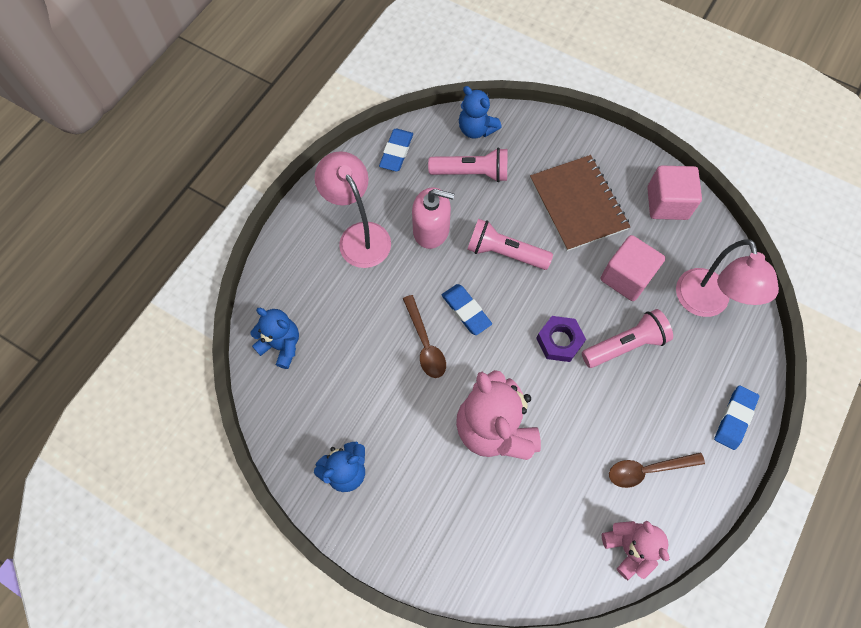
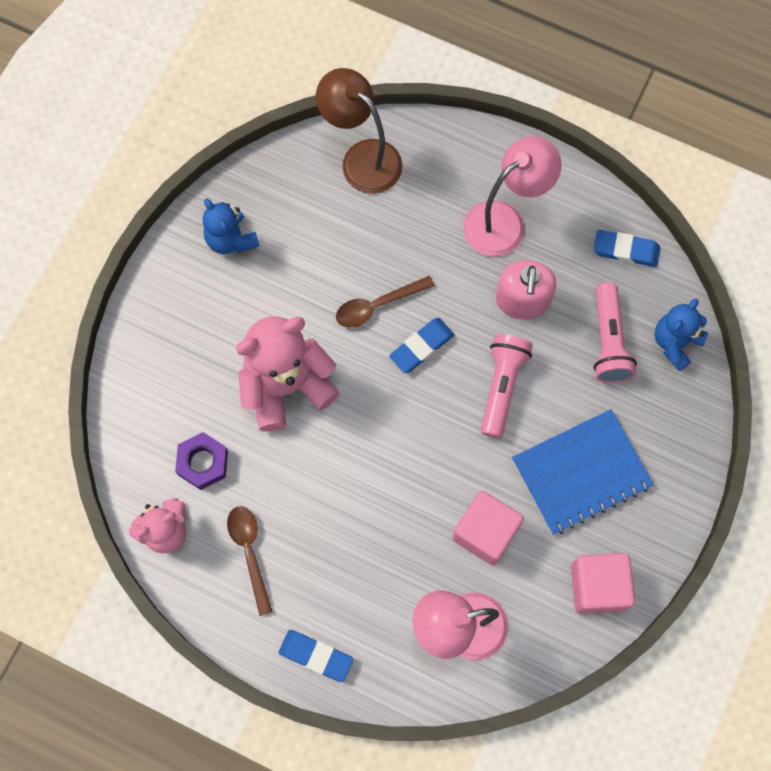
camera: 85 degrees right, 5 degrees up
blue teddy bear [250,308,299,369] -> brown lamp [316,68,403,194]
brown notebook [530,155,630,251] -> blue notebook [512,409,654,535]
purple nut [536,316,586,362] -> purple nut moved to [175,432,228,490]
pink flashlight [582,309,673,368] -> none

